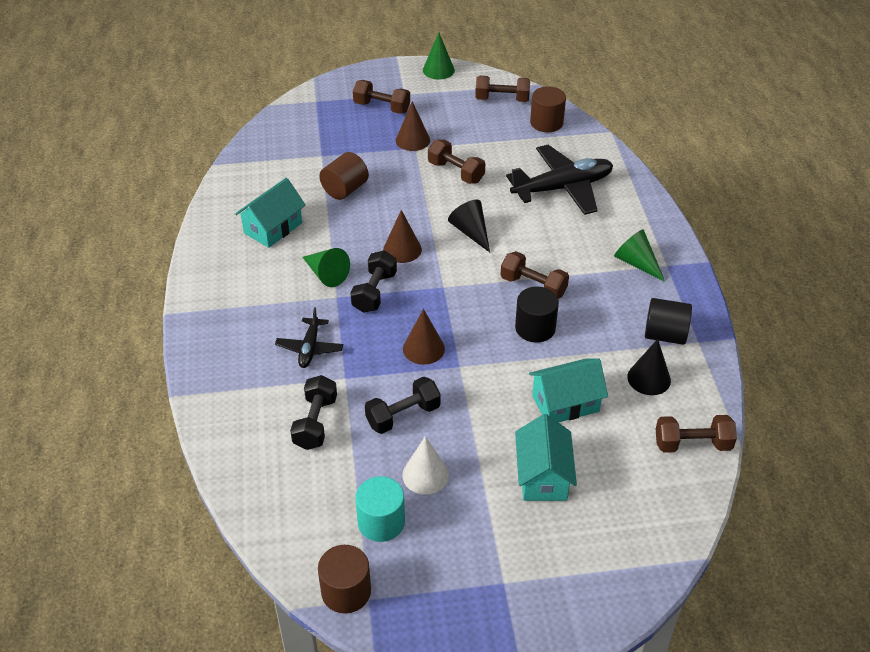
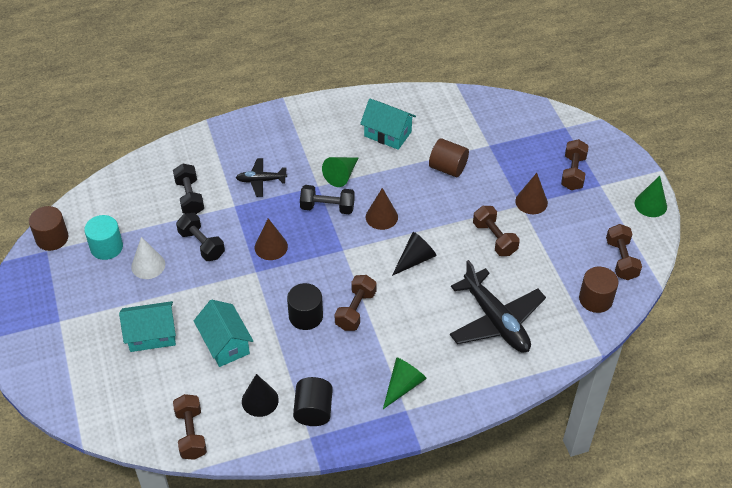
camera: 80 degrees right, 5 degrees up
black dumbbell [290,375,337,450] -> black dumbbell turned 75 degrees clockwise [173,164,204,214]
brown dumbbell [428,139,485,184] -> brown dumbbell turned 60 degrees counterclockwise [473,206,520,256]

